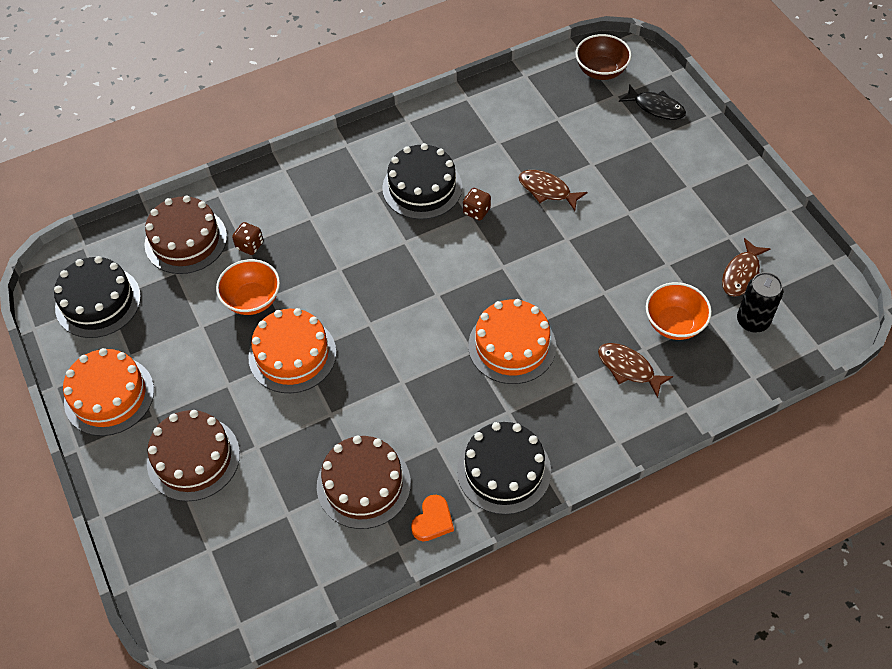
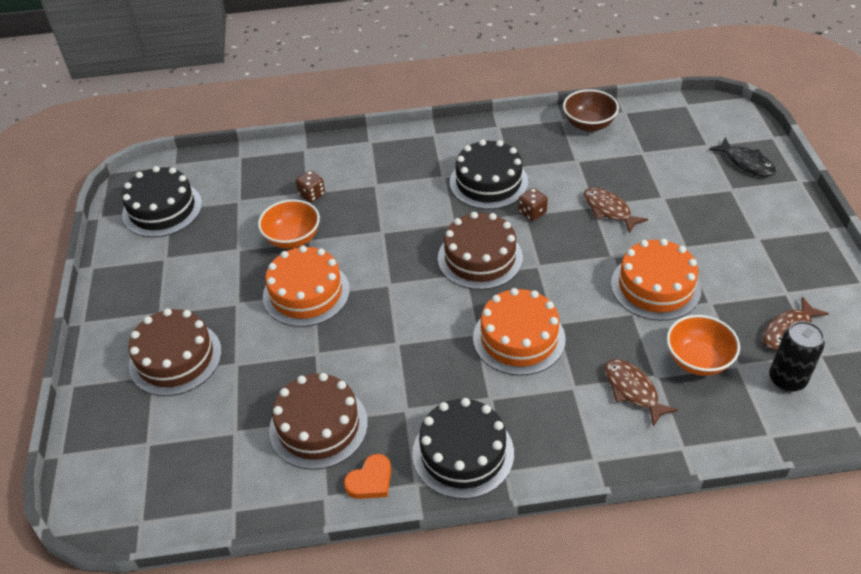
camera: 20 degrees right, 10 degrees down
orange cake [63,348,154,436] -> orange cake moved to [611,239,701,321]
brown cake [145,195,227,274] -> brown cake moved to [438,212,523,290]
brown bowl [575,34,632,80] -> brown bowl moved to [563,89,619,132]

